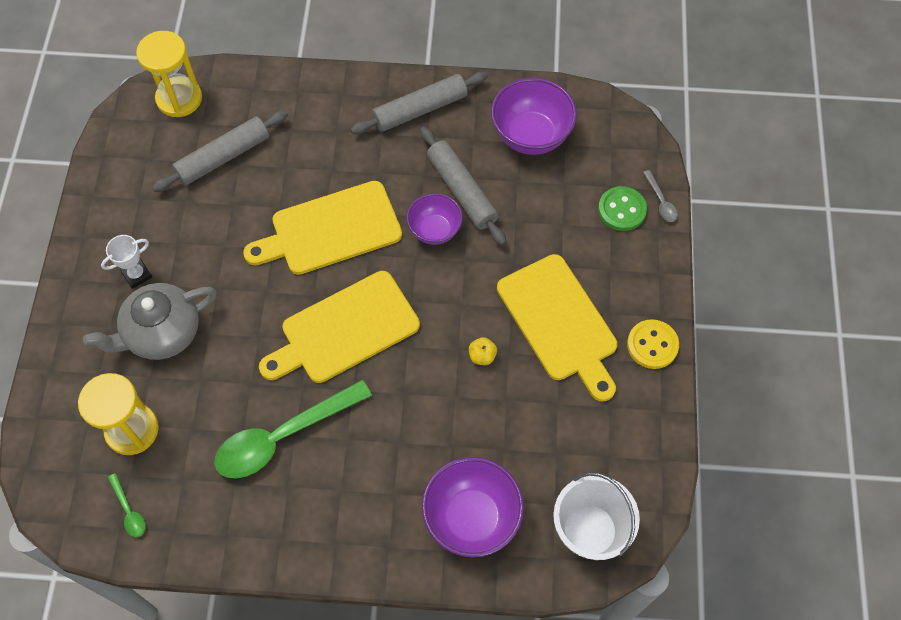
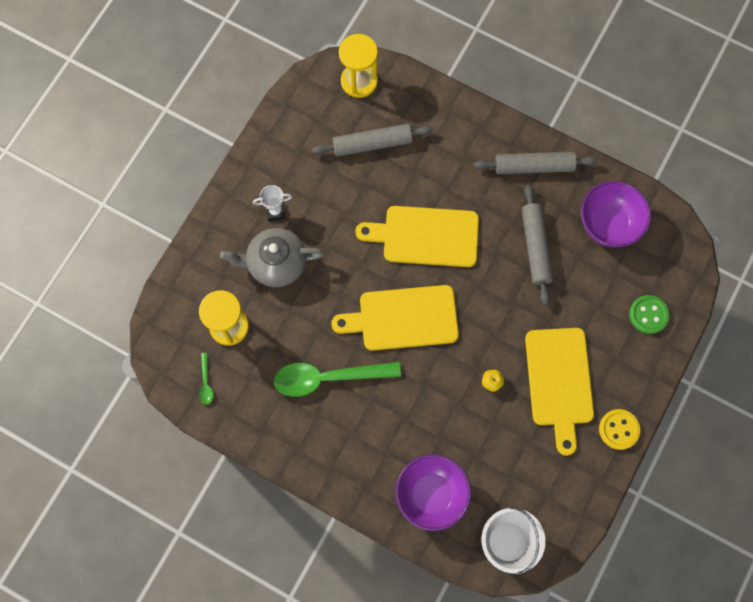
camera: 25 degrees right, 10 degrees up
purple bowl [407,193,463,245] -> none
grey spoon [643,170,678,222] -> none

